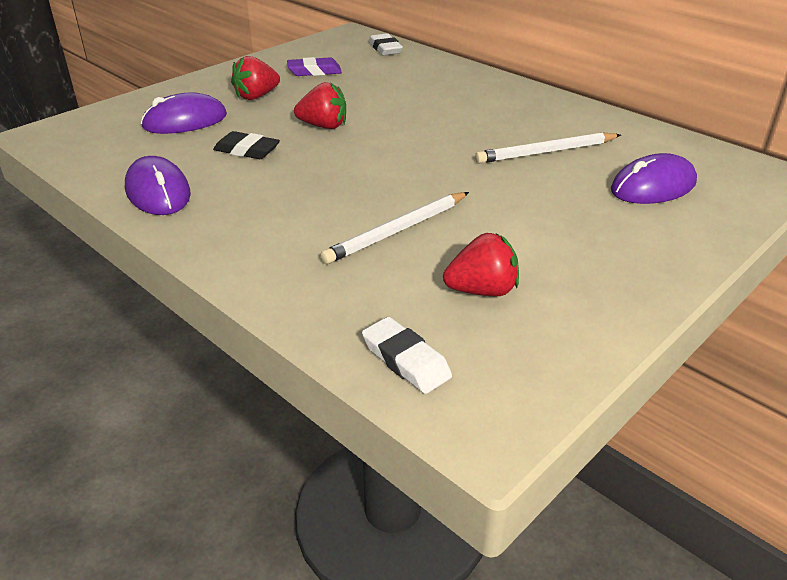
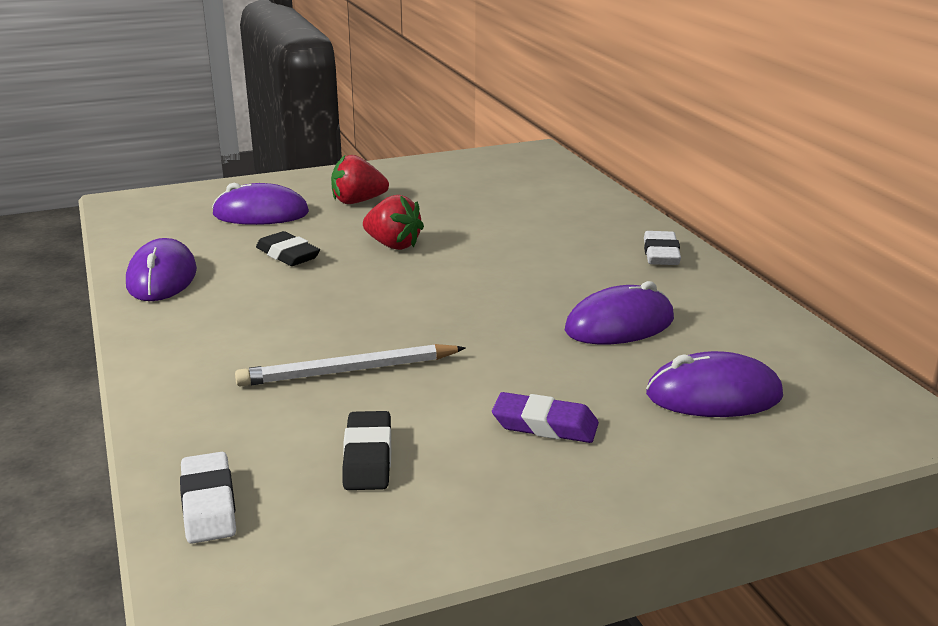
camera: 25 degrees right, 10 degrees down
purple eraser [287,57,342,76] -> purple eraser moved to [492,392,599,443]
white eraser [369,33,403,55] -> white eraser moved to [644,231,681,265]
red strawberry [443,233,519,296] -> black eraser [342,411,391,490]
white pencil [475,132,621,163] -> purple mouse [565,281,674,344]

